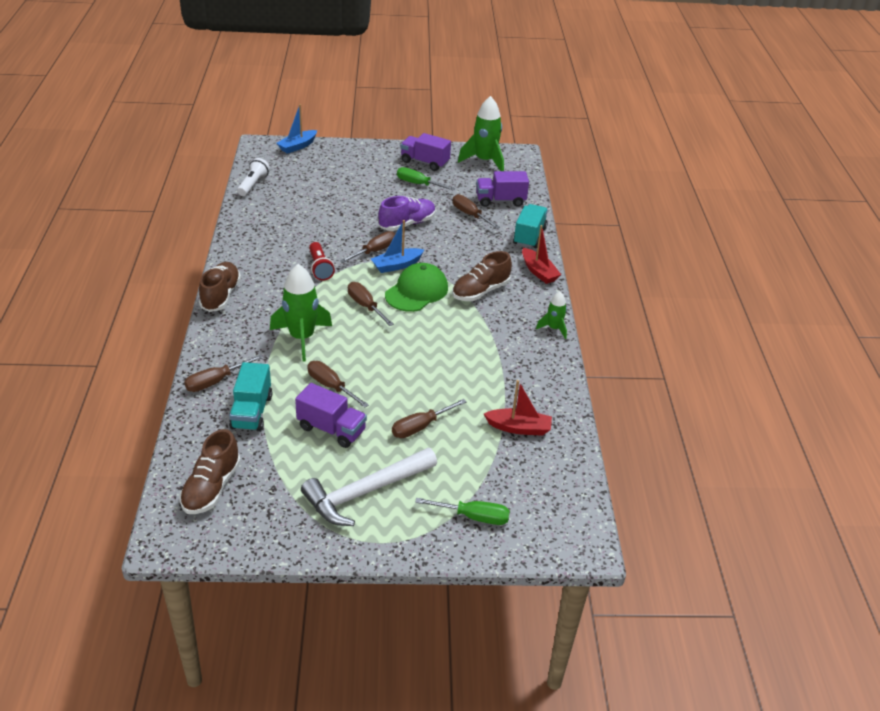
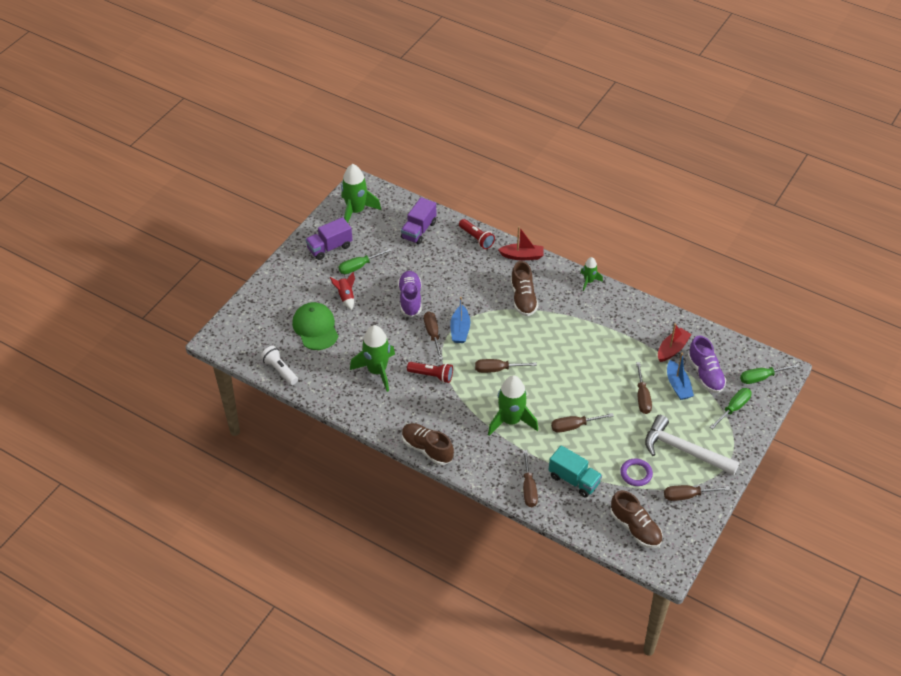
camera: 55 degrees left, 10 degrees up
blue boat [277,104,317,154] -> blue boat moved to [667,353,694,400]
purple truck [295,383,367,448] -> none
white hammer [301,448,437,526] -> white hammer turned 120 degrees clockwise [645,415,739,475]
green cap [385,263,448,312] -> green cap moved to [292,302,338,350]
brown screwdriver [453,194,500,229] -> brown screwdriver moved to [664,485,730,501]
turquoise truck [513,204,548,248] -> red flashlight [459,219,495,249]
none -> red rocket [330,272,355,310]
none -> green rocket [350,325,395,392]
none -> purple ring [620,458,653,486]
none -> purple shoe [687,336,726,393]
none -> green screwdriver [740,363,799,384]

